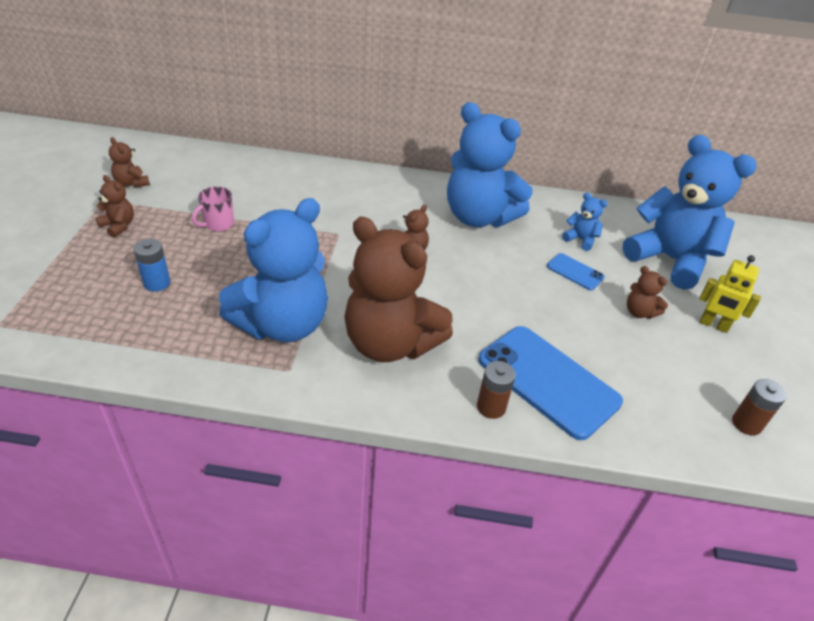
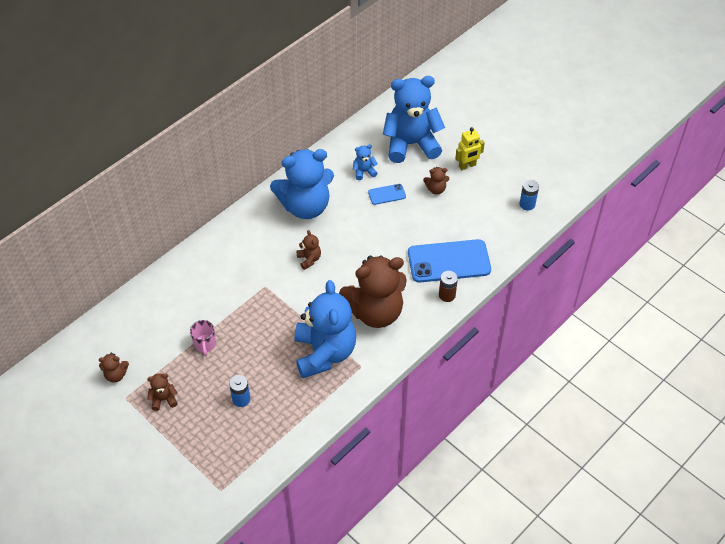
camera: 50 degrees left, 10 degrees up
brown battery [732,379,787,435] -> blue battery [520,180,539,210]

